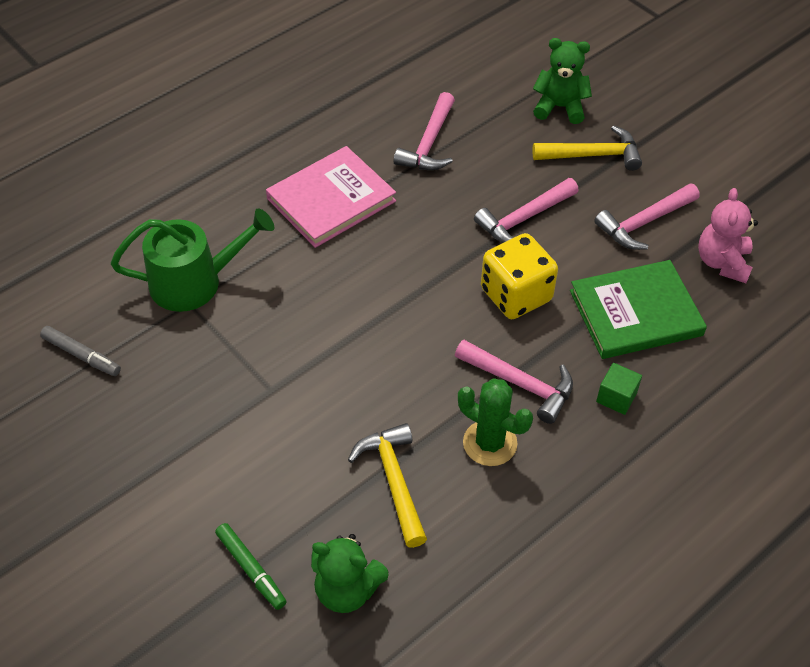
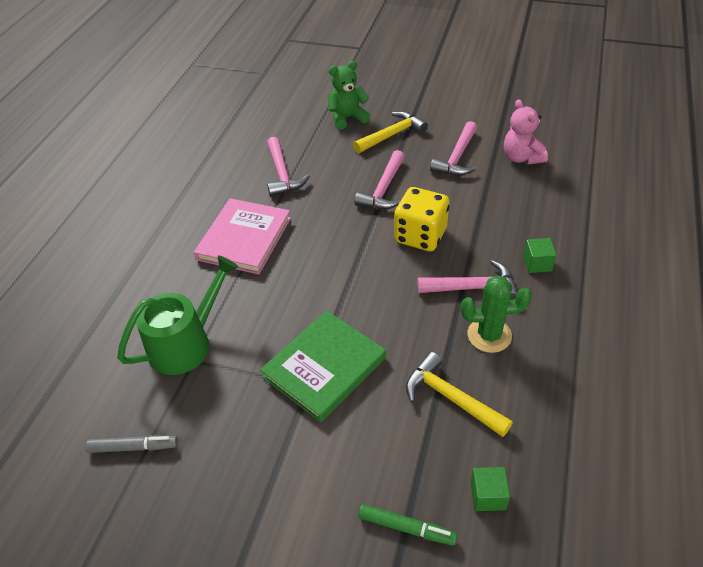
camera: 30 degrees left, 5 degrees down
green teddy bear [311,534,389,613] -> green cube [470,467,510,511]
green book [570,260,707,359] -> green book moved to [260,311,386,422]

